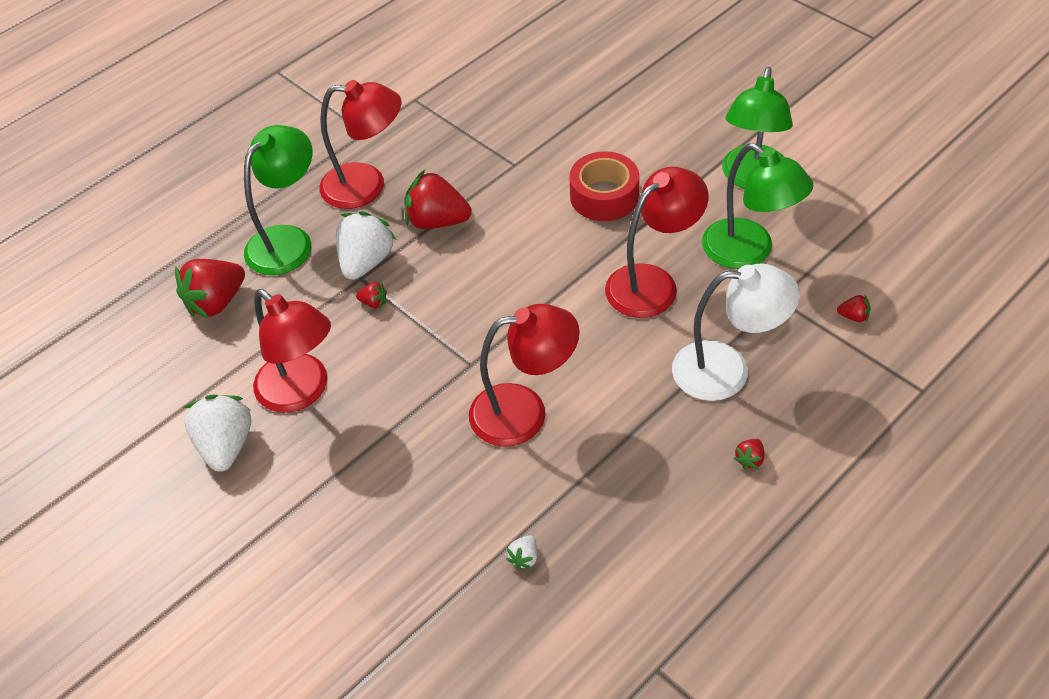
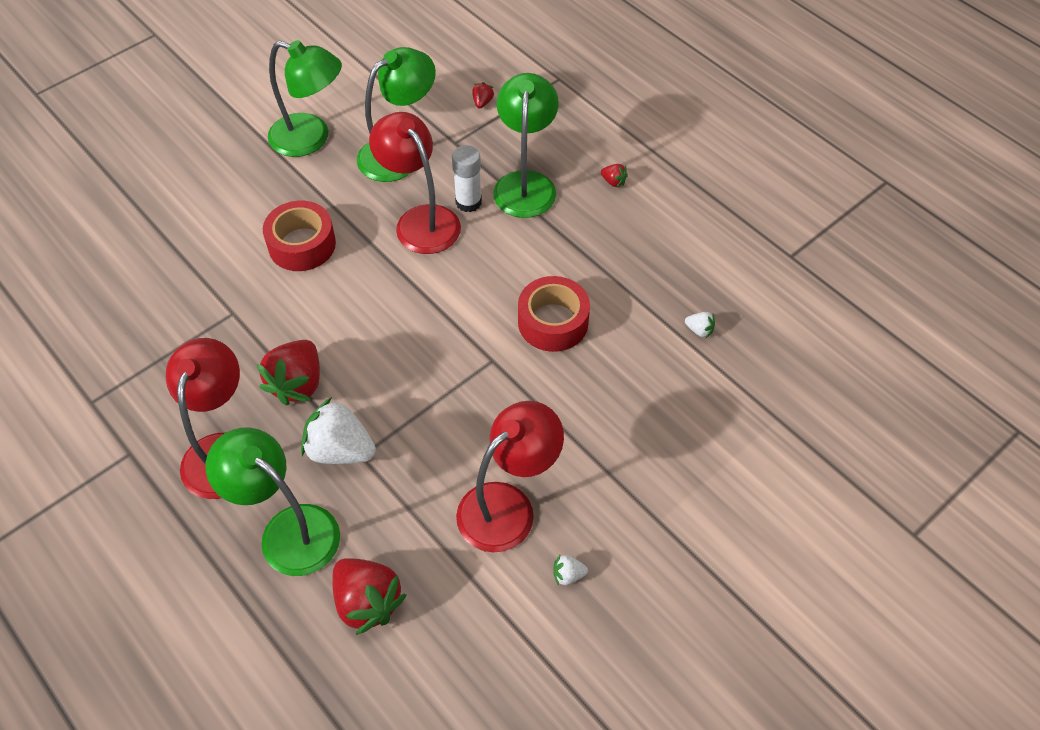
camera: 90 degrees left, 5 degrees up
white strawberry [182,395,251,472] -> white strawberry [553,555,588,586], size x0.44
red strawberry [356,282,387,308] -> none
red lamp [469,304,580,447] -> red tape [518,276,590,352]
white lamp [672,263,800,401] -> green lamp [493,73,559,218]
none -> white glue stick [452,145,482,212]

